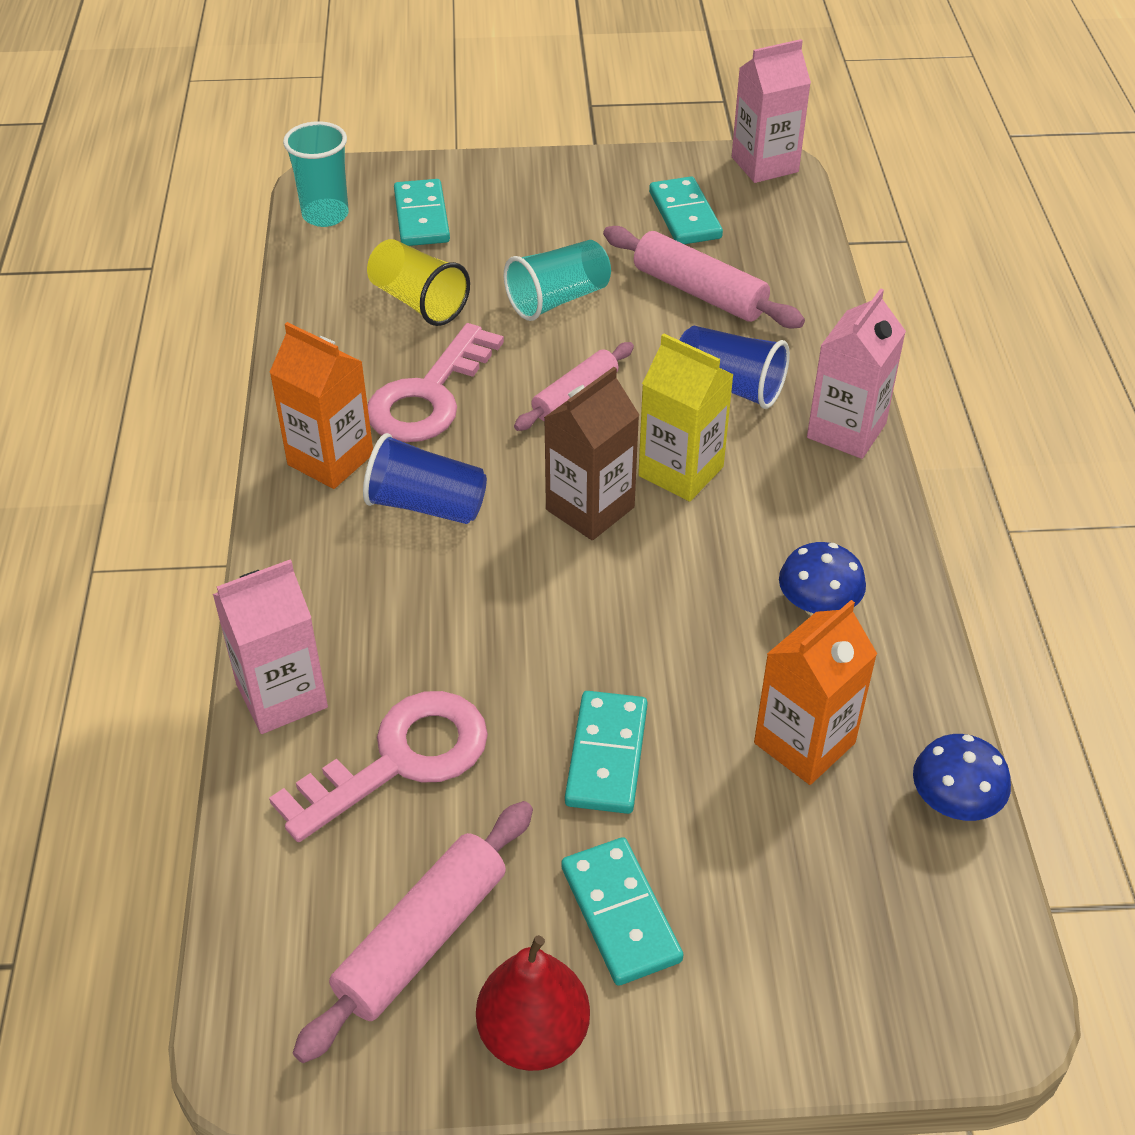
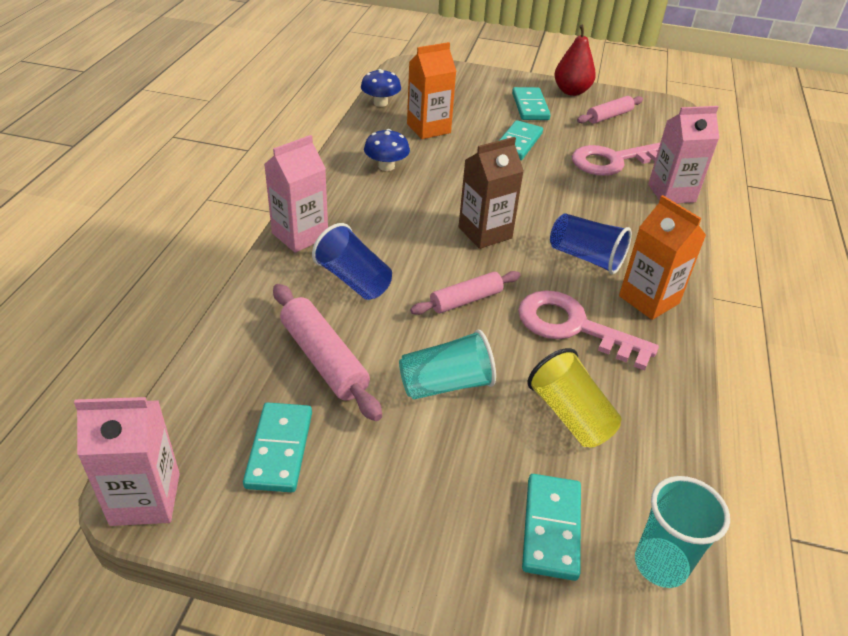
camera: 165 degrees left, 5 degrees down
pink rolling pin [293,801,533,1063] -> pink rolling pin [577,96,643,124], size x0.66
pink key [368,323,504,442] -> pink key turned 105 degrees counterclockwise [518,290,659,371]
yellow carton [638,333,734,502] -> none

